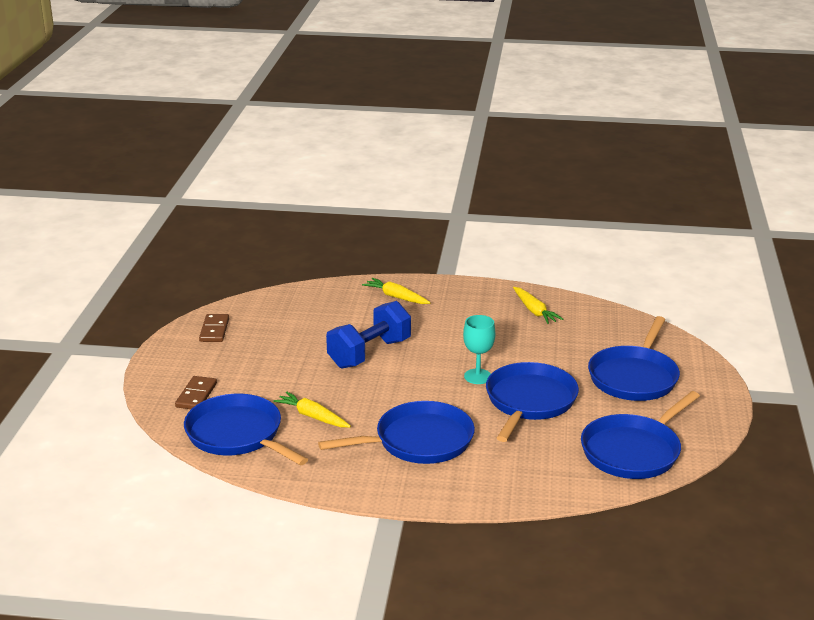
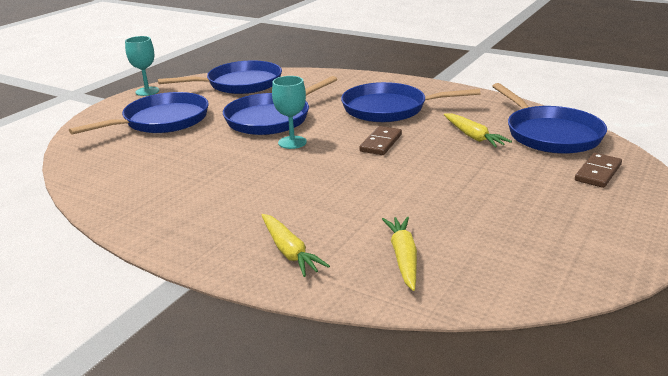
camera: 155 degrees left, 0 degrees up
brown domino [199,314,229,342] -> brown domino moved to [359,126,402,155]
blue dumbbell [326,301,411,368] -> none
yellow carrot [513,287,563,324] -> yellow carrot moved to [382,216,417,291]
none -> turquoise goblet [125,36,159,96]

